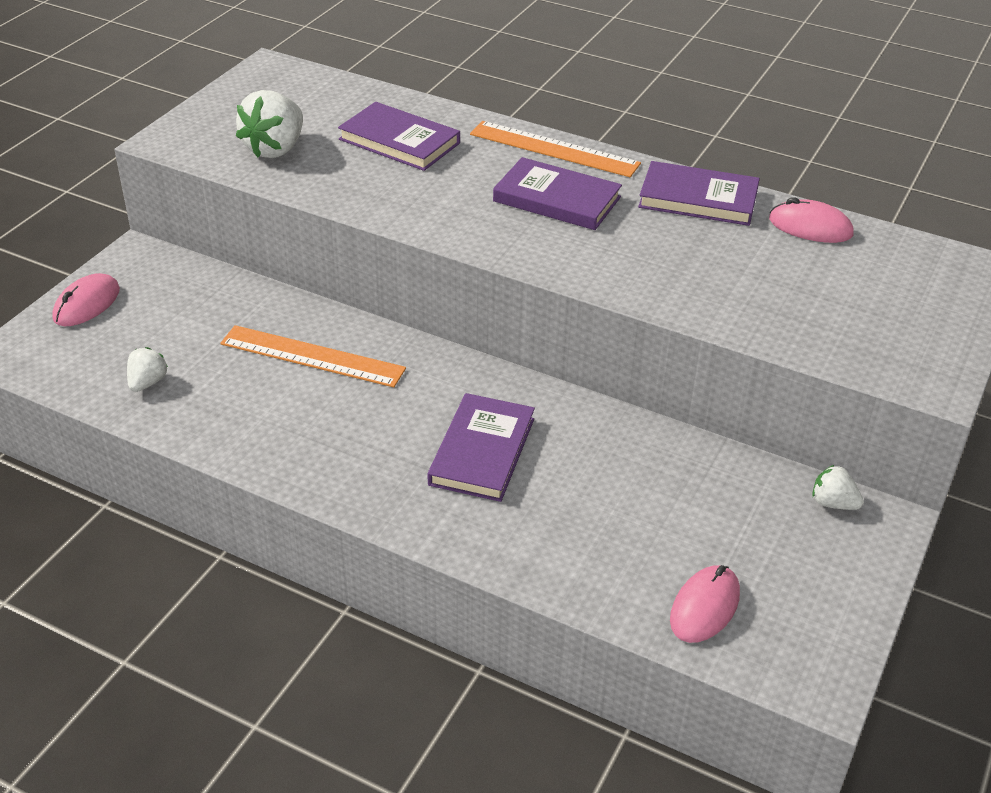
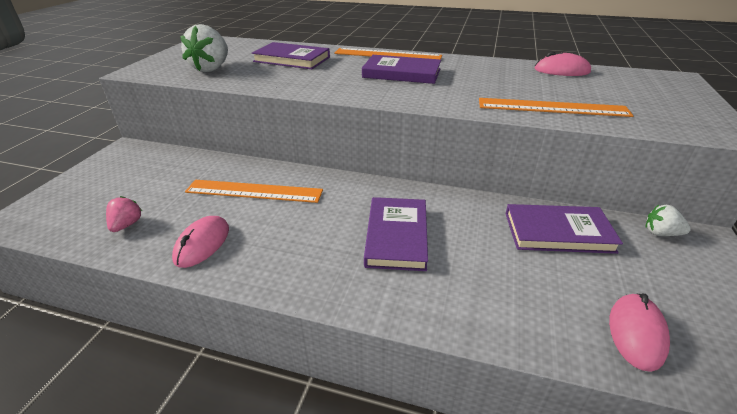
camera: 10 degrees left, 5 degrees down
pink mouse [52,273,120,326] -> pink mouse moved to [172,216,229,268]
white strawberry [127,347,168,392] -> pink strawberry [106,196,142,232]
purple book [638,161,760,226] -> purple book moved to [505,204,623,254]
none -> orange ruler [479,98,634,117]

